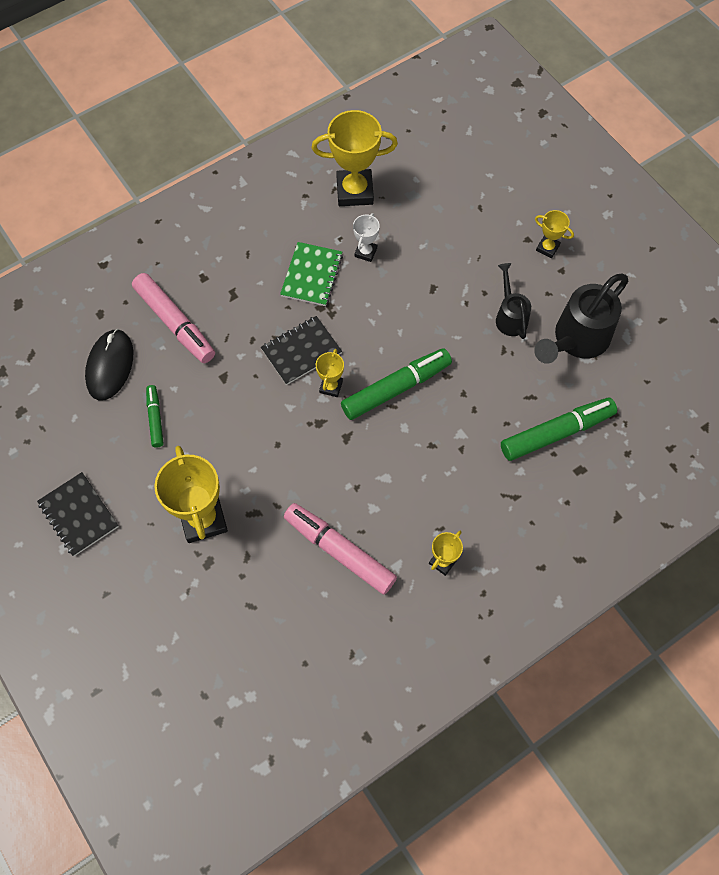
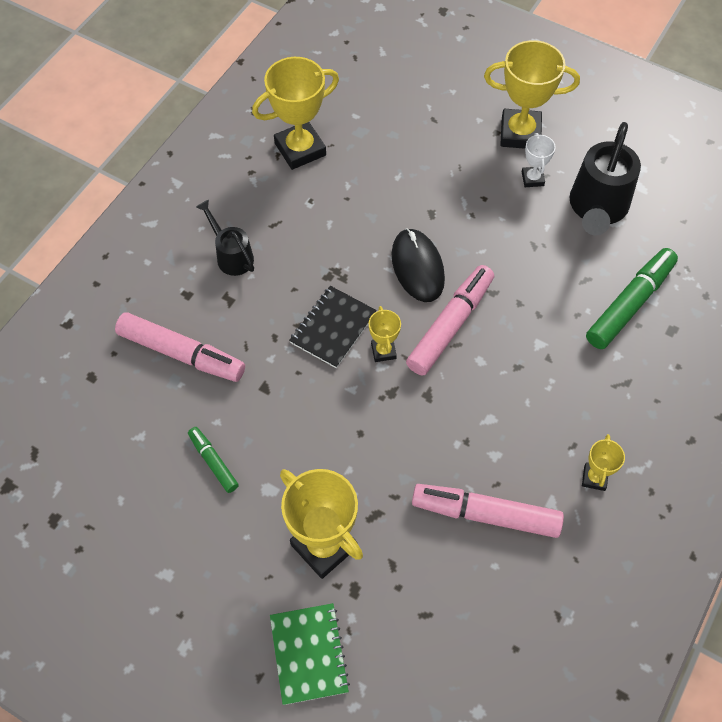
camera: 25 degrees left, 5 degrees down
black notebook [37,472,119,556] -> none
black mouse [85,329,133,401] -> black mouse moved to [392,228,445,302]
green notebook [280,242,343,306] -> green notebook moved to [270,603,350,705]
green marker [341,348,452,420] -> pink marker [406,265,494,376]
white trophy [353,213,380,262] -> white trophy moved to [522,133,556,187]
black watering can [496,263,531,339] -> black watering can moved to [196,200,254,276]
yellow trophy [535,210,574,258] -> yellow trophy [484,40,580,149], size x1.99

